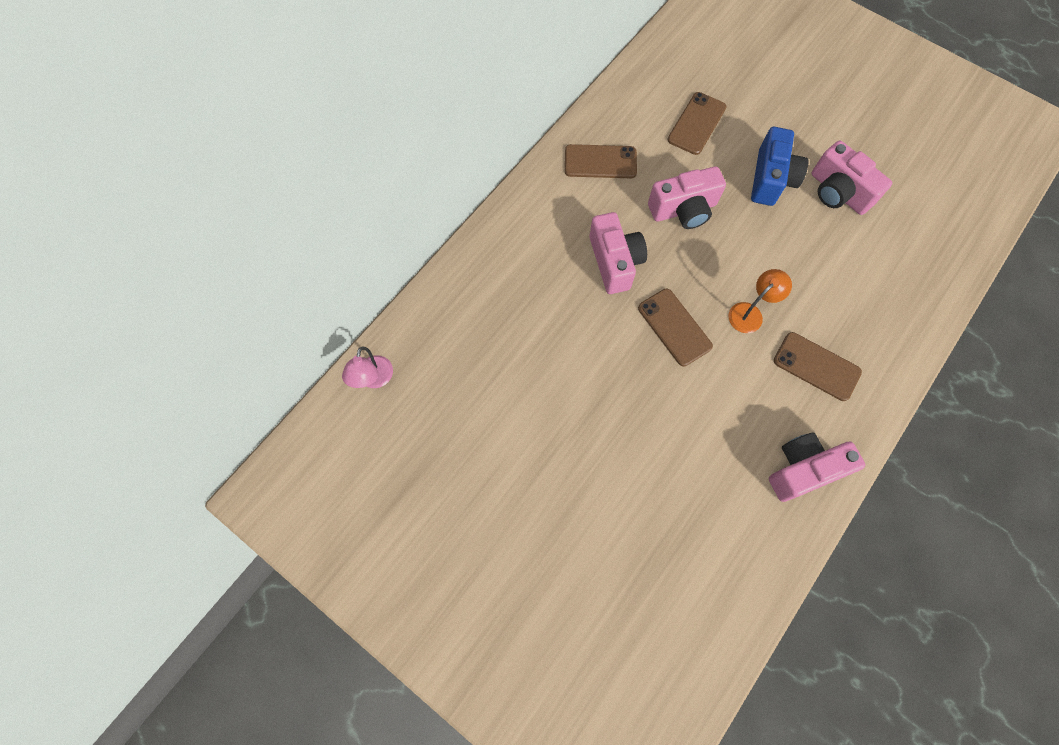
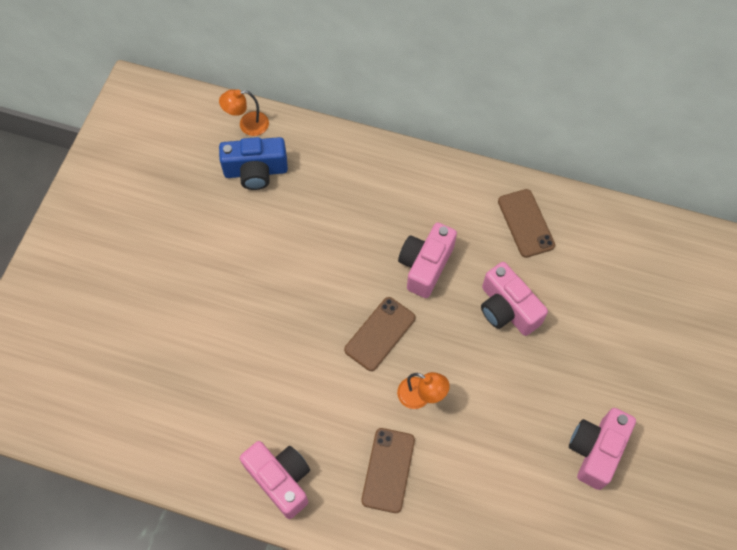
camera: 70 degrees right, 5 degrees down
pink lamp [342,347,393,388] -> orange lamp [219,89,269,136]
pink camera [589,212,647,294] -> pink camera turned 150 degrees clockwise [398,222,457,298]
brown phone [668,92,727,155] -> none
blue camera [751,127,809,206] -> blue camera moved to [219,137,288,190]

